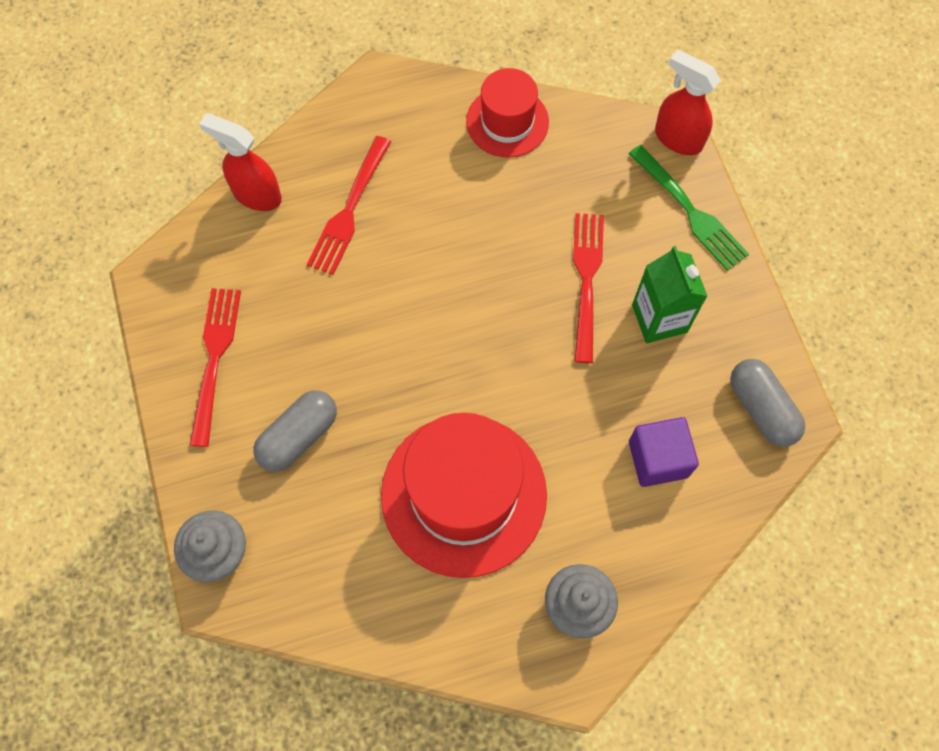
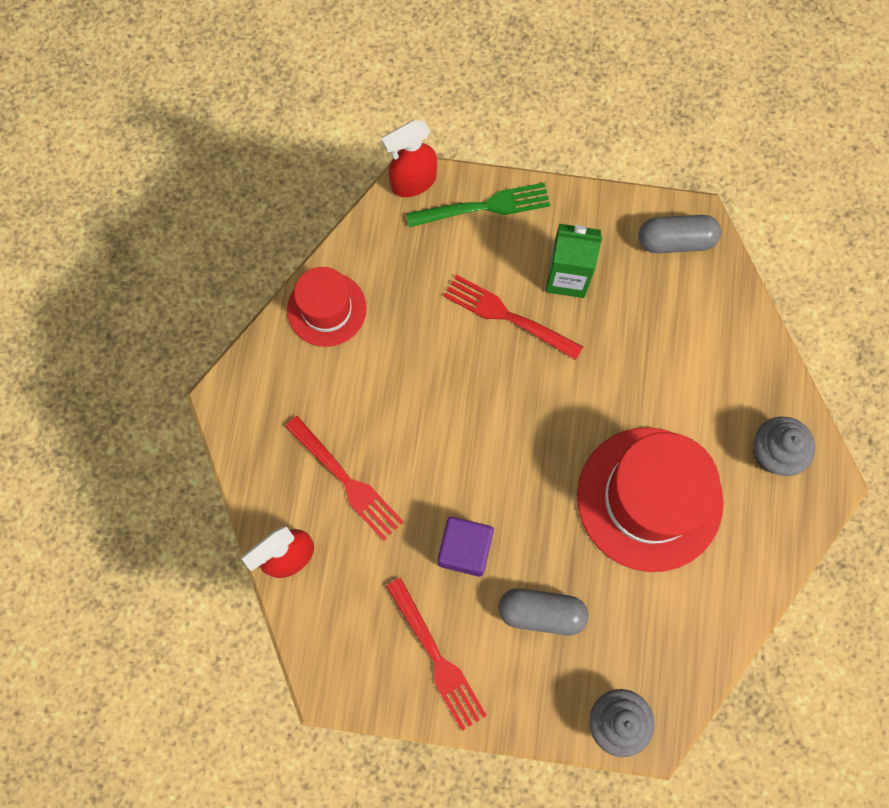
camera: 65 degrees left, 5 degrees up
red fork [190,288,241,447] -> red fork turned 150 degrees counterclockwise [386,577,487,731]
grey capsule [253,390,337,472] -> grey capsule turned 60 degrees counterclockwise [498,588,588,635]
purple cube [629,417,699,487] -> purple cube moved to [438,517,494,577]

